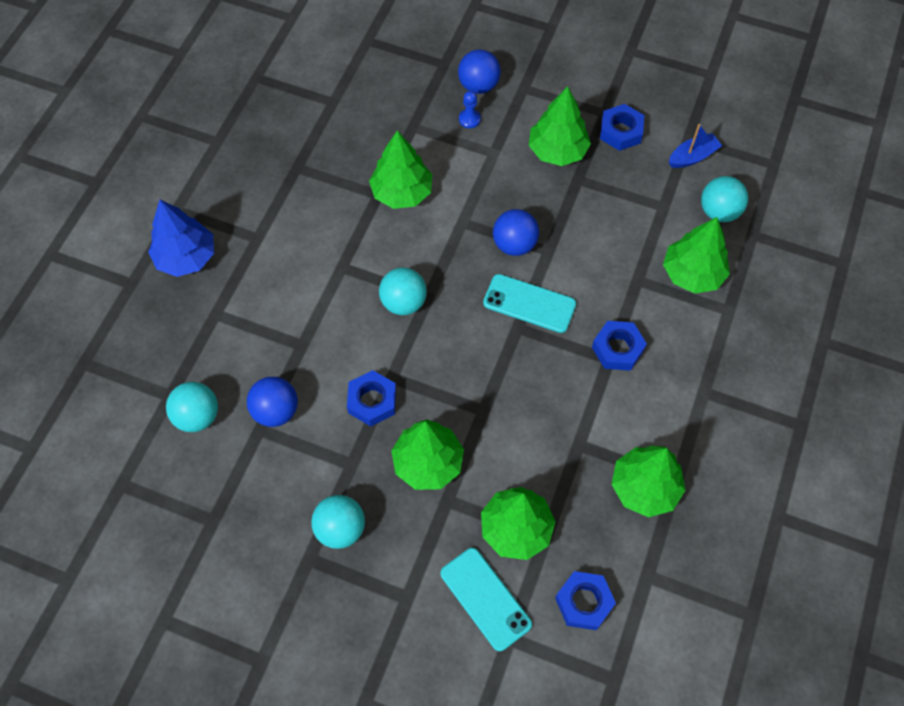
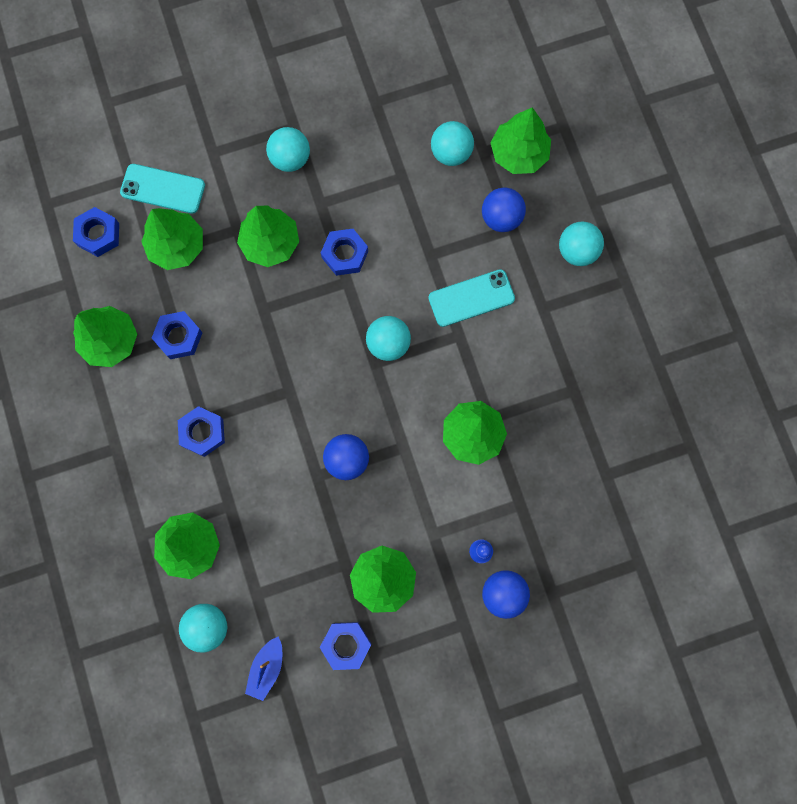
camera: 140 degrees right, 15 degrees up
blue tree [148,200,214,277] -> turquoise ball [559,222,604,266]
blue ball [247,377,298,427] -> blue ball moved to [482,187,526,232]
turquoise phone [483,274,576,333] -> turquoise phone moved to [428,269,515,327]
none -> blue nut [152,311,203,359]
none -> green tree [491,107,551,174]

